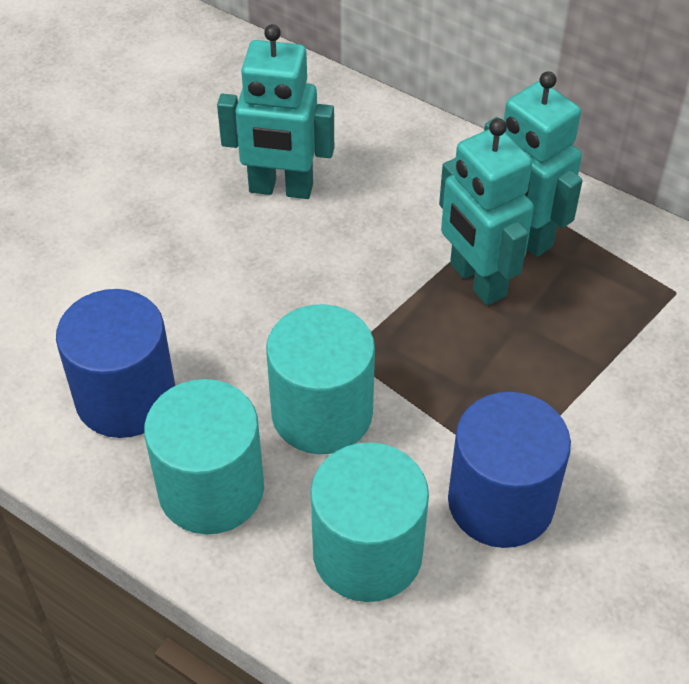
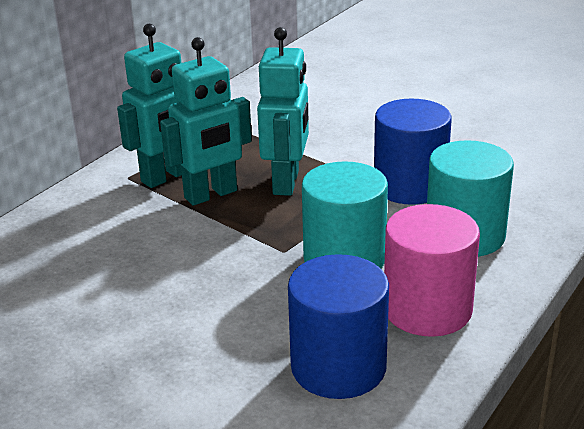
camera: 90 degrees left, 20 degrees down
turquoise cylinder [144,379,264,534] -> pink cylinder [384,204,480,337]
turquoise robot [217,24,334,199] -> turquoise robot moved to [257,27,309,196]

